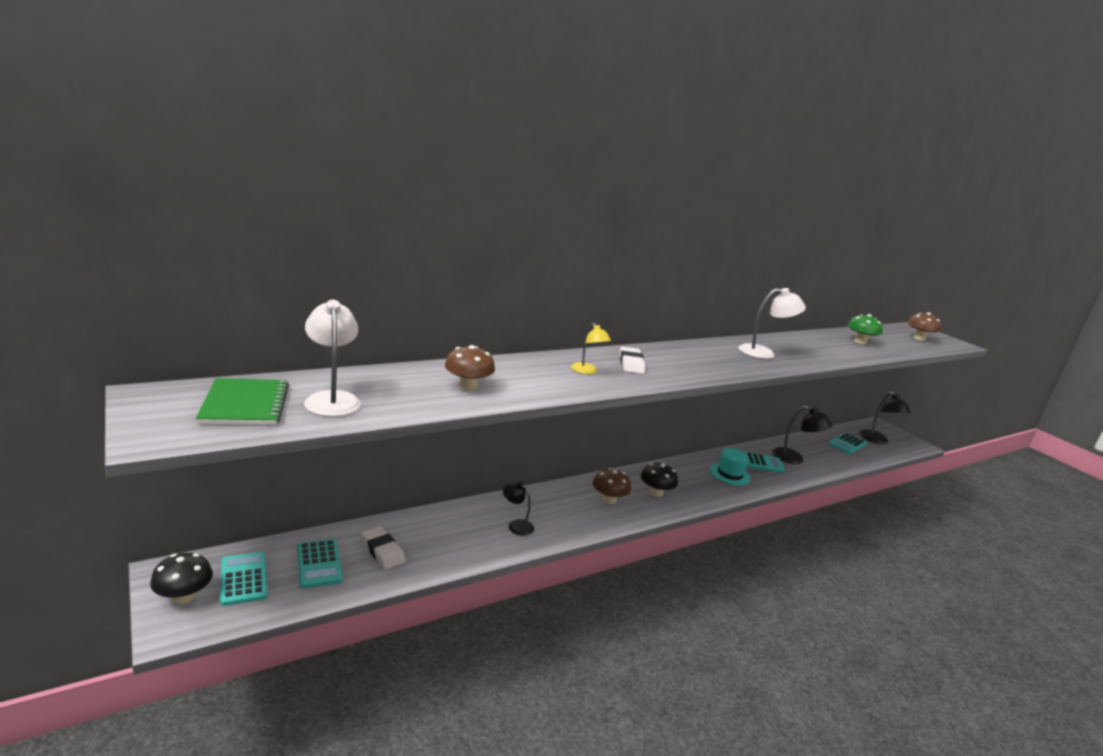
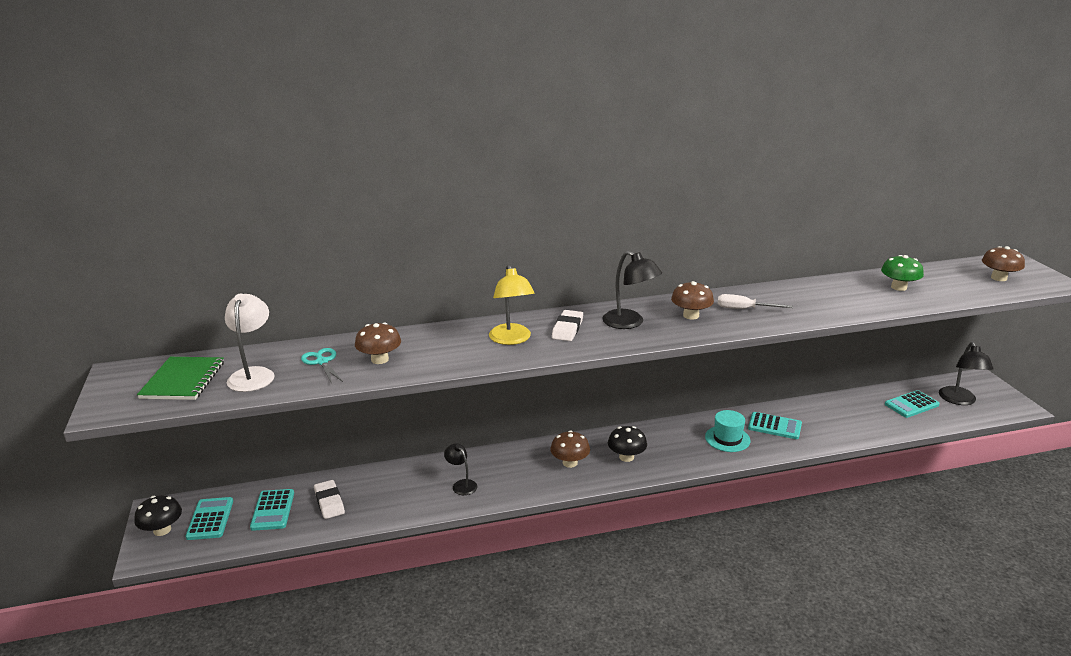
camera: 20 degrees right, 5 degrees up
yellow lamp [571,323,611,374] -> yellow lamp [489,265,535,345], size x1.60
white lamp [738,288,806,359] -> white screwdriver [718,294,793,309]
black lamp [772,406,832,464] -> black lamp moved to [602,251,662,329]
none -> turquoise scissors [301,348,343,384]
none -> brown mushroom [671,281,714,319]

